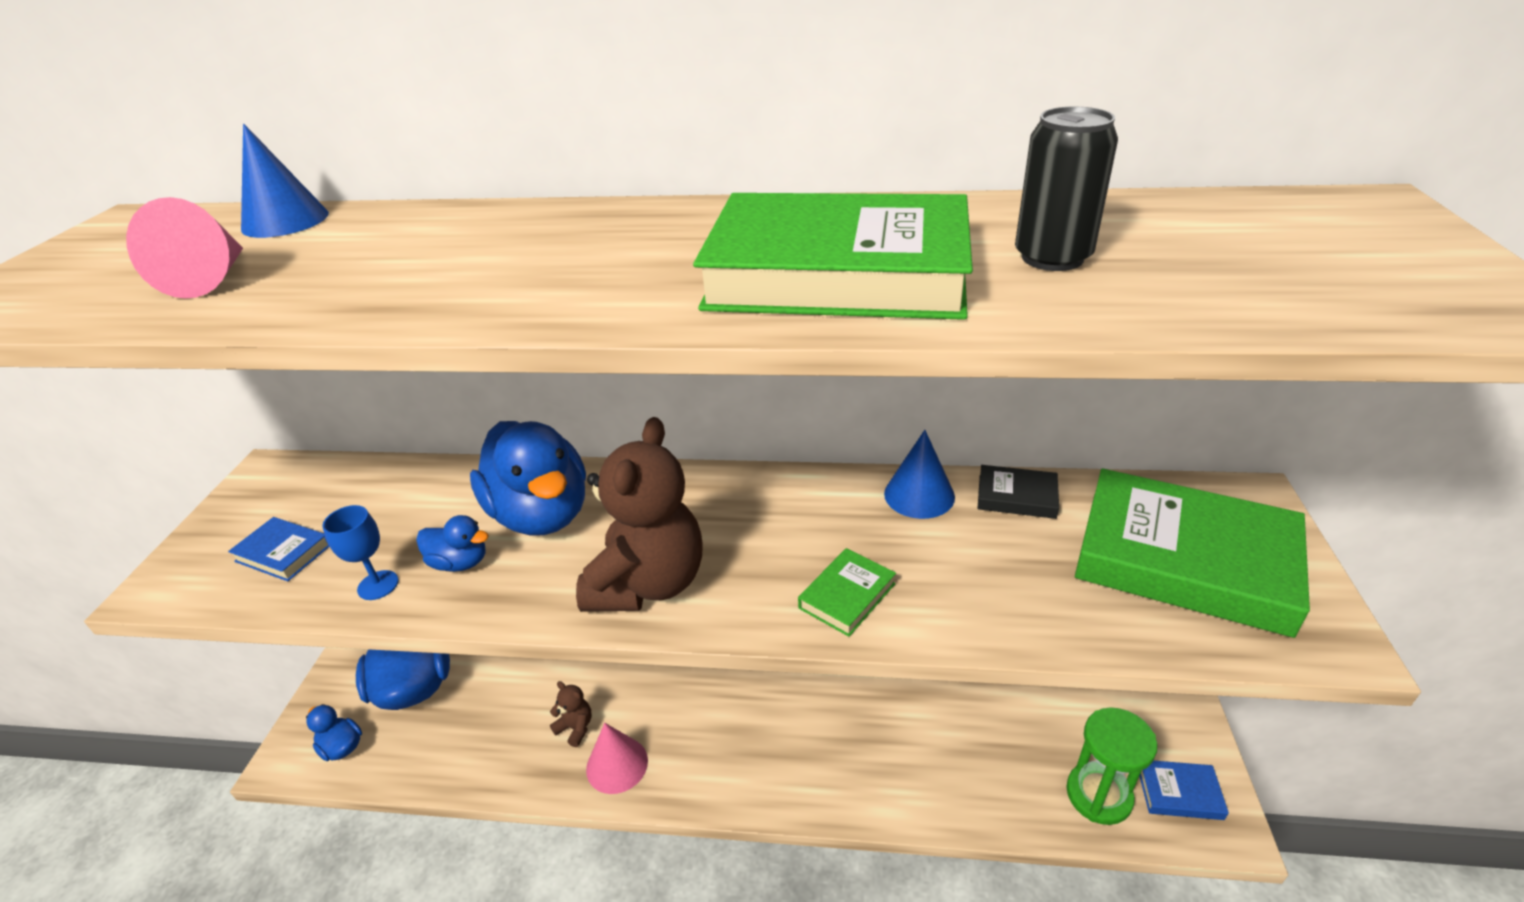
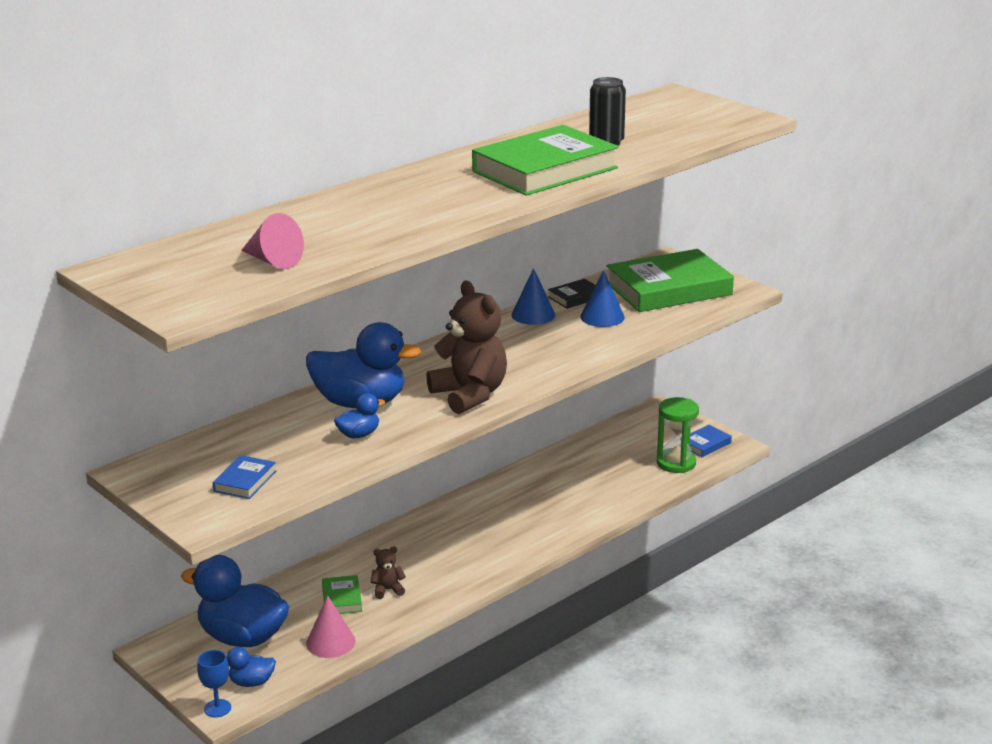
camera: 50 degrees left, 10 degrees down
blue book [228,517,329,581] -> blue book turned 45 degrees counterclockwise [213,455,276,499]
blue cone [241,124,329,238] -> blue cone moved to [580,270,625,327]
blue goblet [322,505,399,600] -> blue goblet moved to [197,650,231,717]
pink cone [586,723,648,794] -> pink cone moved to [306,595,356,658]
green book [798,548,896,637] -> green book moved to [322,575,362,614]

